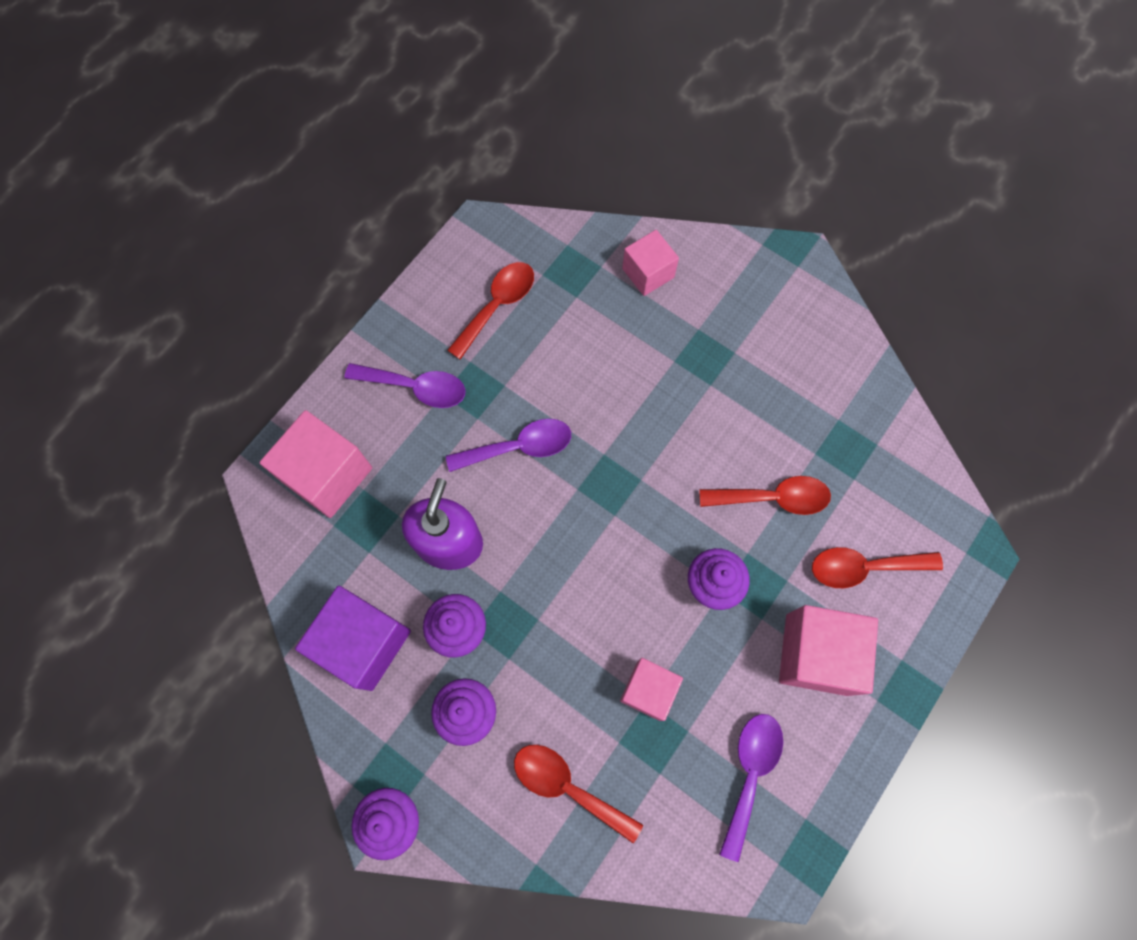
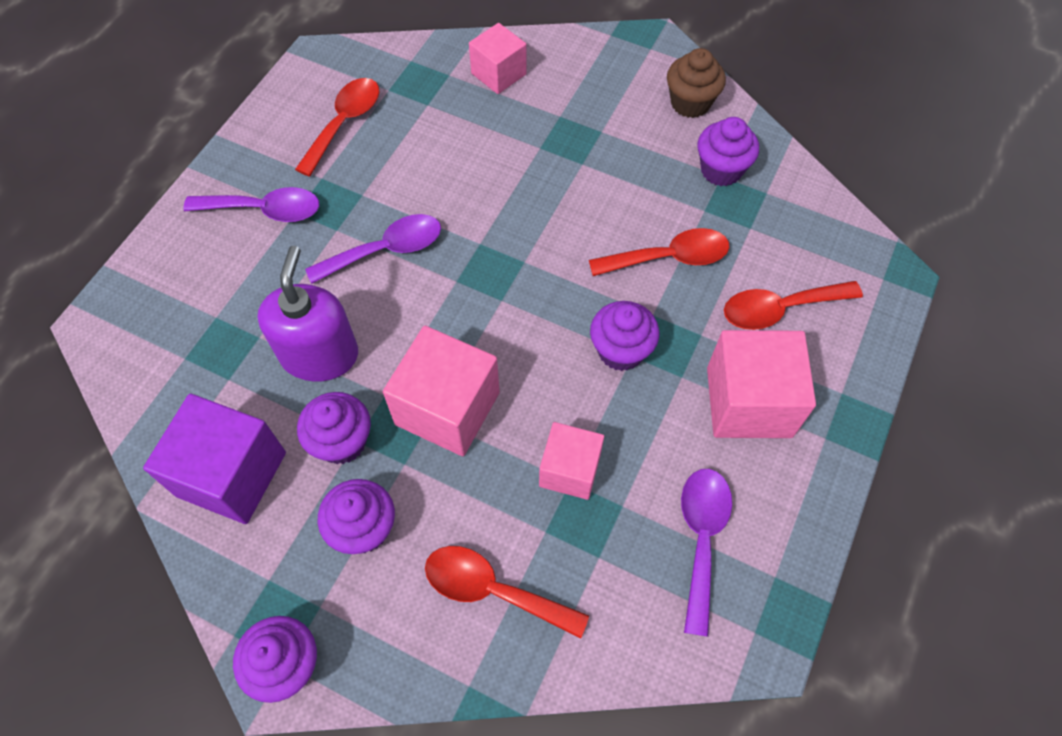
camera: 10 degrees left, 10 degrees down
pink cube [260,410,372,518] -> pink cube moved to [383,326,500,456]
none -> brown cupcake [667,48,726,118]
none -> purple cupcake [697,117,759,186]

